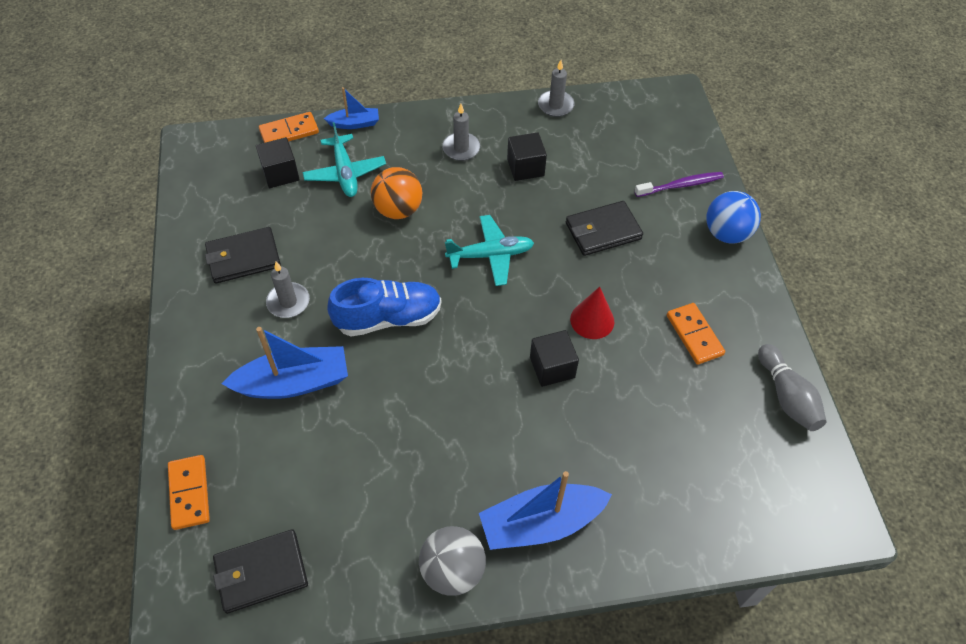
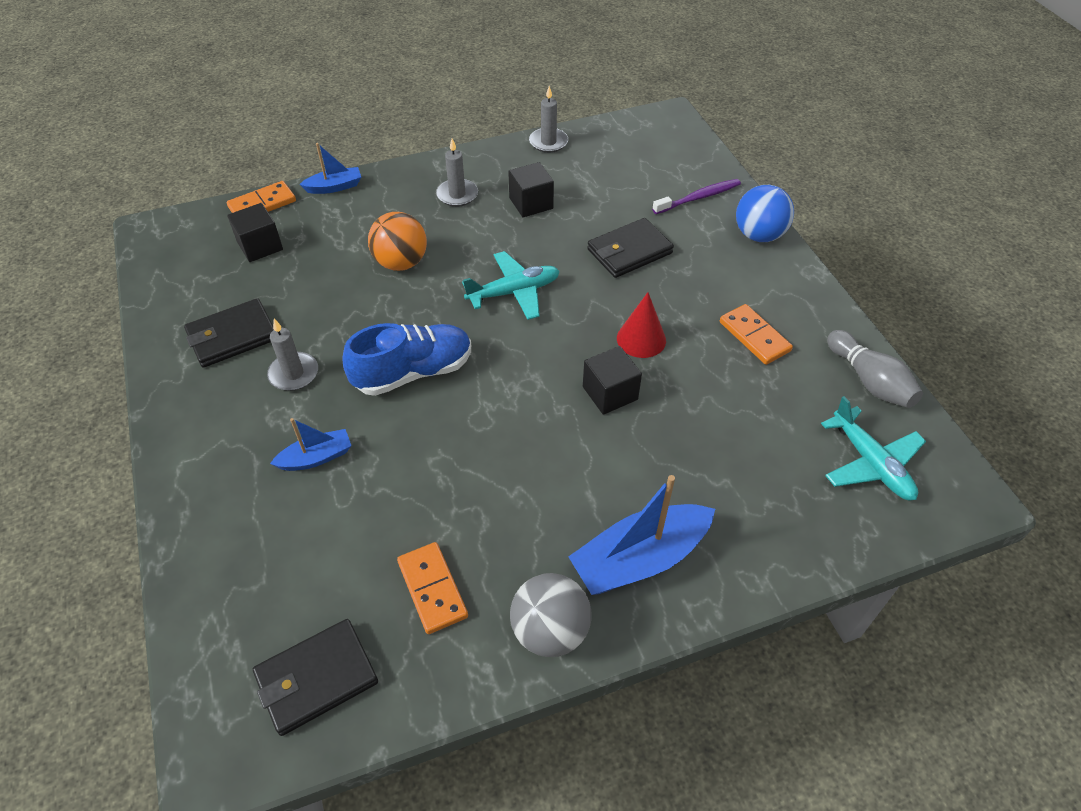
camera: 10 degrees left, 5 degrees down
orange domino [168,455,210,530] -> orange domino moved to [397,542,468,634]
blue boat [222,327,348,399] -> blue boat [270,418,352,471], size x0.55
turquoise plane [303,122,386,197] -> turquoise plane moved to [821,396,926,500]

